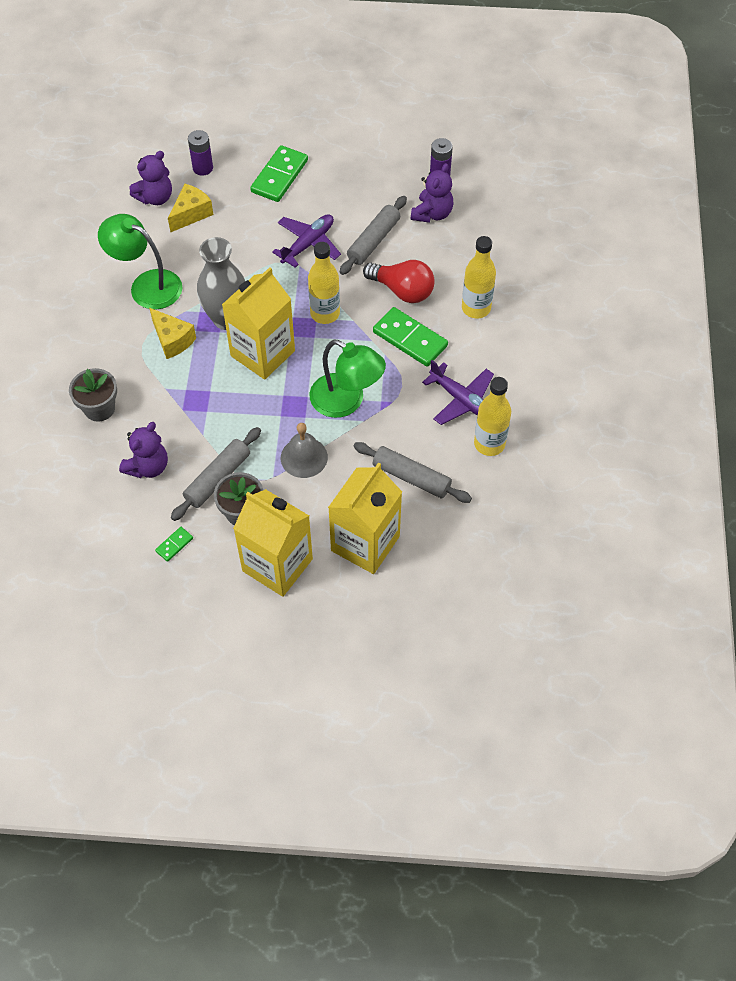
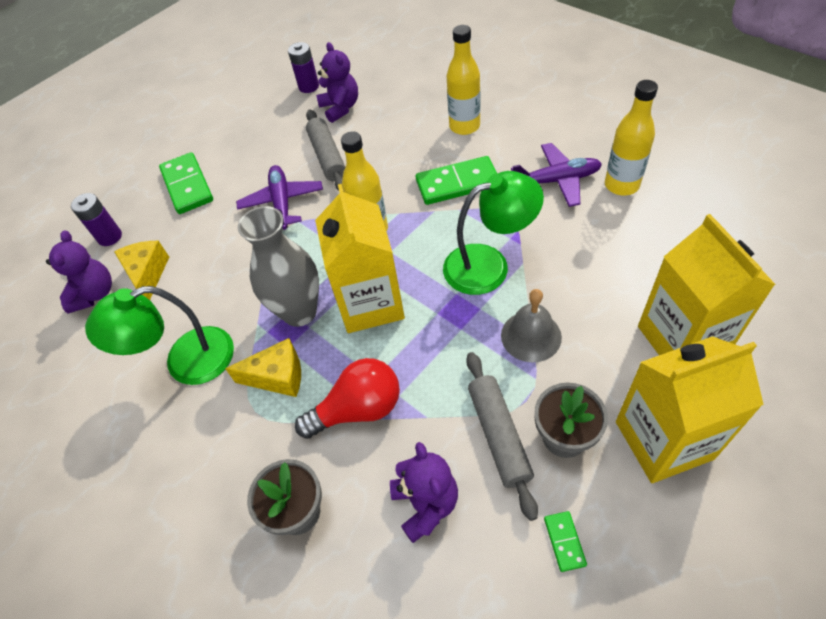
camera: 45 degrees left, 5 degrees down
grey rolling pin [354,442,472,503] -> none
red light bulb [363,260,435,303] -> red light bulb moved to [295,358,400,439]

